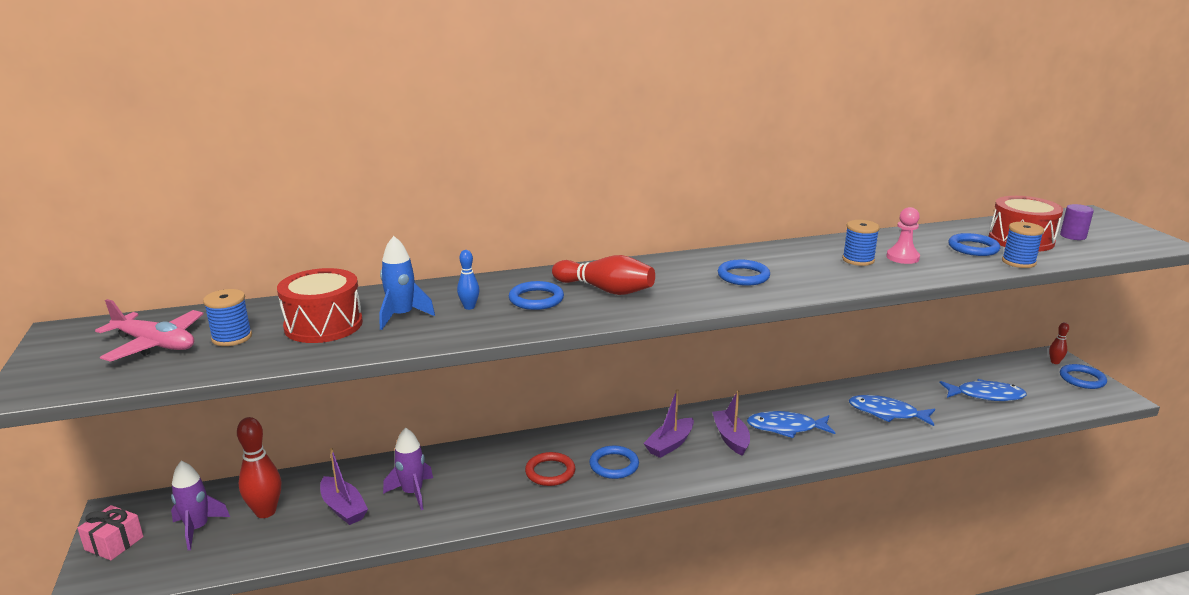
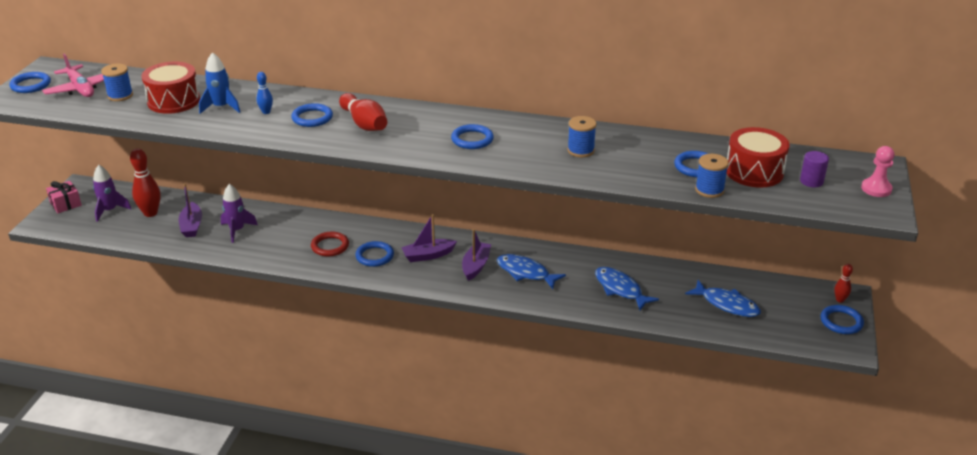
camera: 30 degrees right, 10 degrees up
pink pawn [886,207,920,264] -> pink pawn moved to [861,146,895,197]
none -> blue ring [9,72,51,93]

